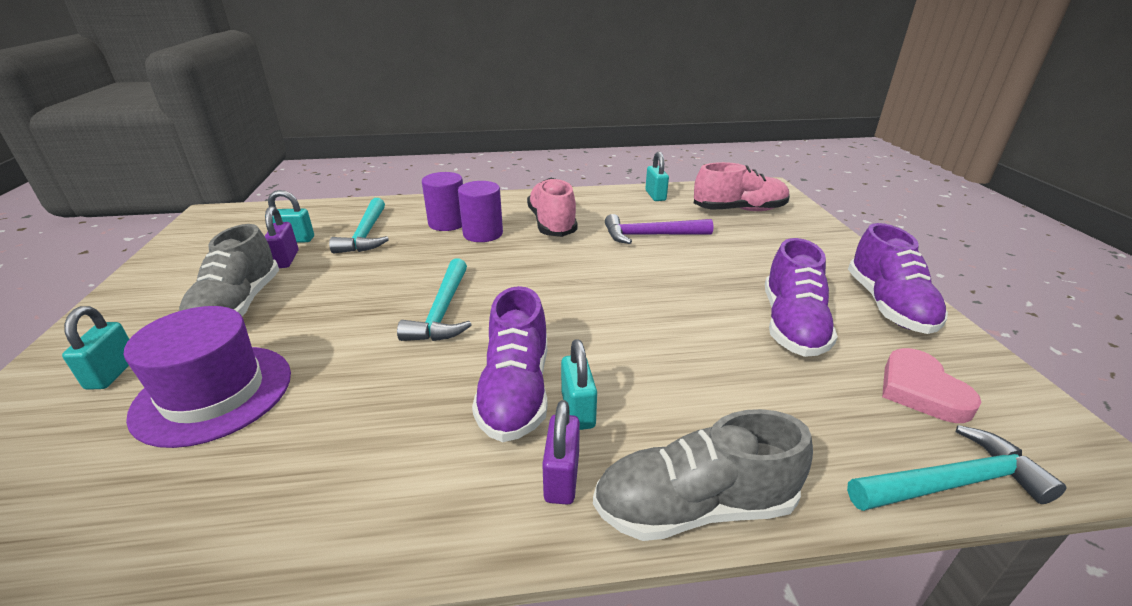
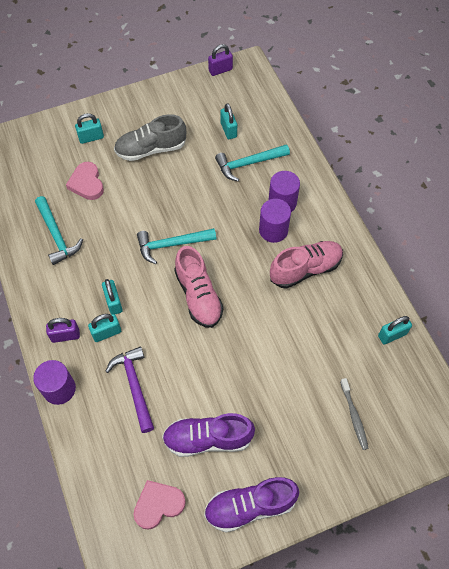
camera: 75 degrees right, 30 degrees up
purple hat [124,306,291,448] -> pink heart [66,162,104,200]
purple padlock [265,206,298,268] -> purple padlock moved to [208,44,233,76]
purple shoe [472,286,547,442] -> turquoise padlock [102,279,123,315]
grey shoe [593,409,813,541] -> purple cylinder [33,360,76,405]
purple hammer [605,214,714,244] -> purple hammer moved to [105,346,154,433]
pink shoe [694,162,790,211] -> pink shoe moved to [174,246,224,328]
turquoise hammer [847,425,1067,511] -> turquoise hammer moved to [35,196,83,265]
none -> grey toothbrush [340,378,369,450]

